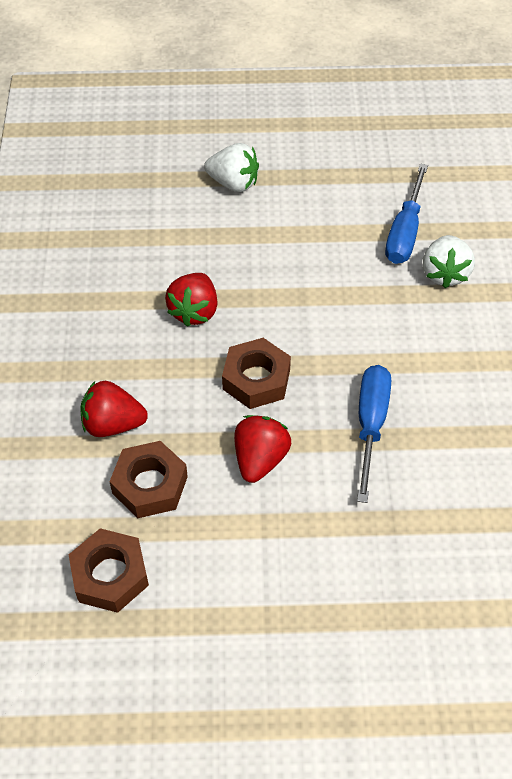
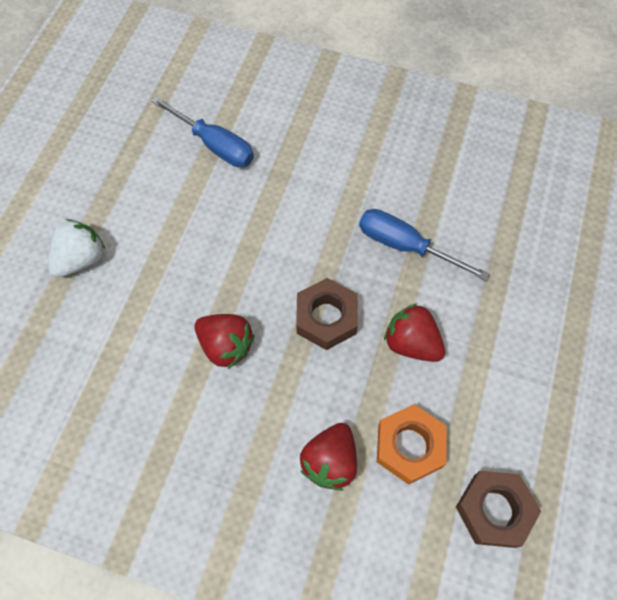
camera: 70 degrees left, 10 degrees up
brown nut [109,441,188,518] -> orange nut [377,404,447,485]
white strawberry [423,235,475,288] -> none

